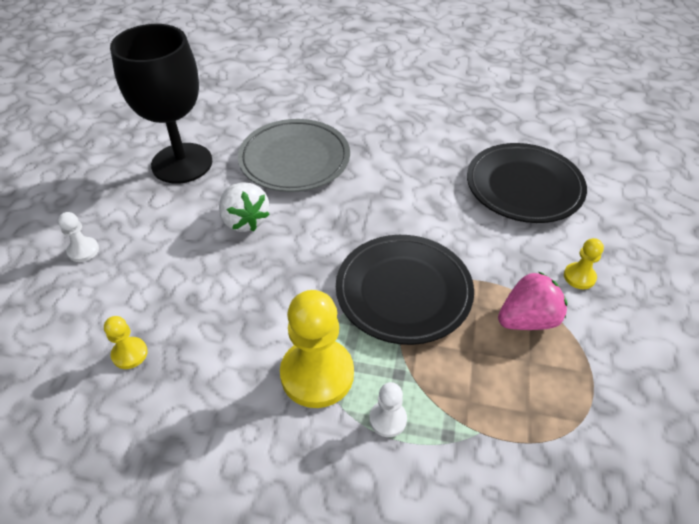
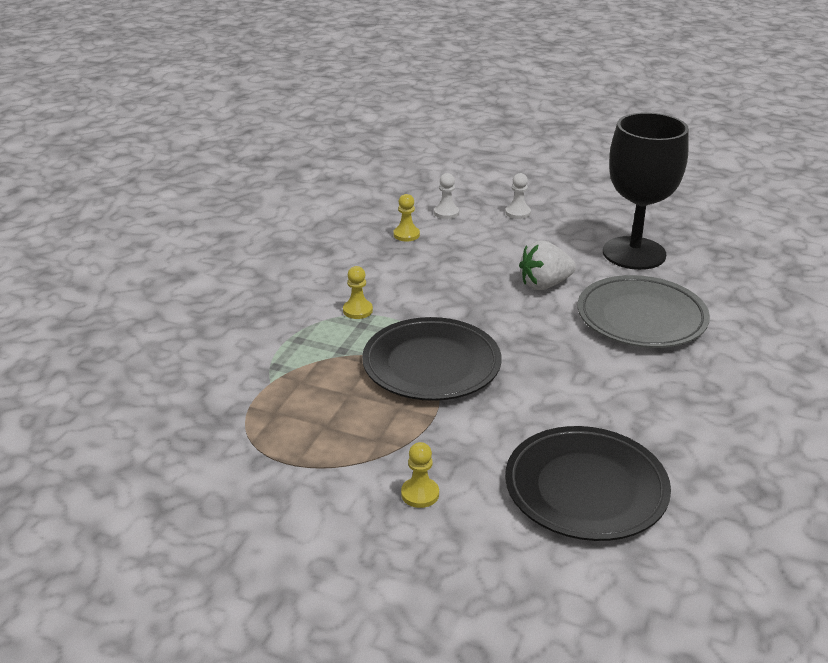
camera: 100 degrees right, 15 degrees down
yellow pawn [280,290,354,408] -> yellow pawn [343,266,373,319], size x0.48
white pawn [369,382,407,437] -> white pawn moved to [434,173,459,219]
pink strawberry [498,271,567,330] -> none

